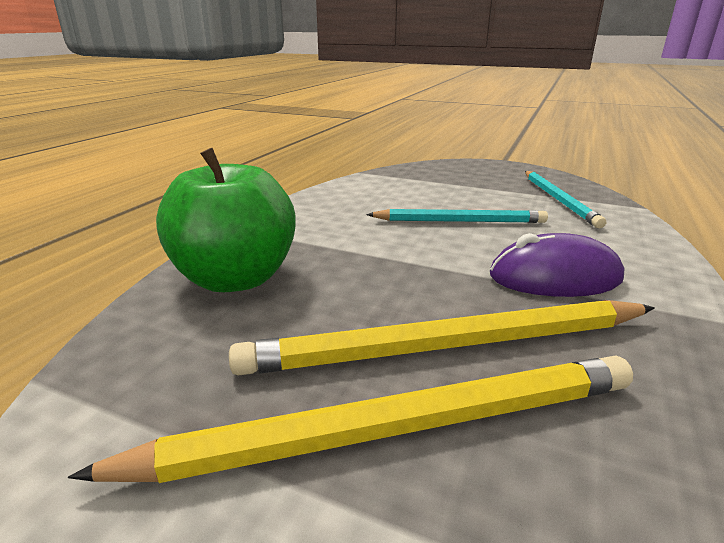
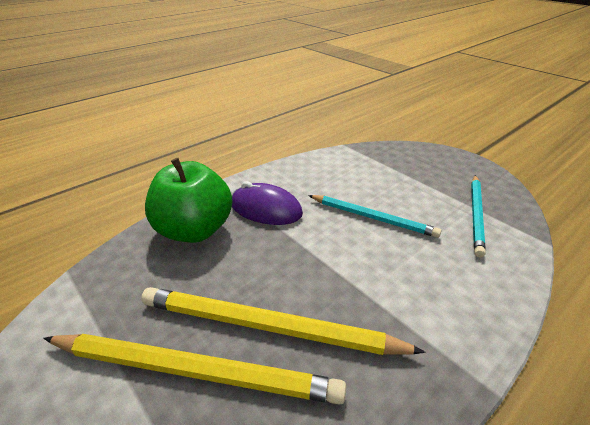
camera: 25 degrees right, 10 degrees up
purple mouse [490,233,624,297] -> purple mouse moved to [232,181,303,225]

